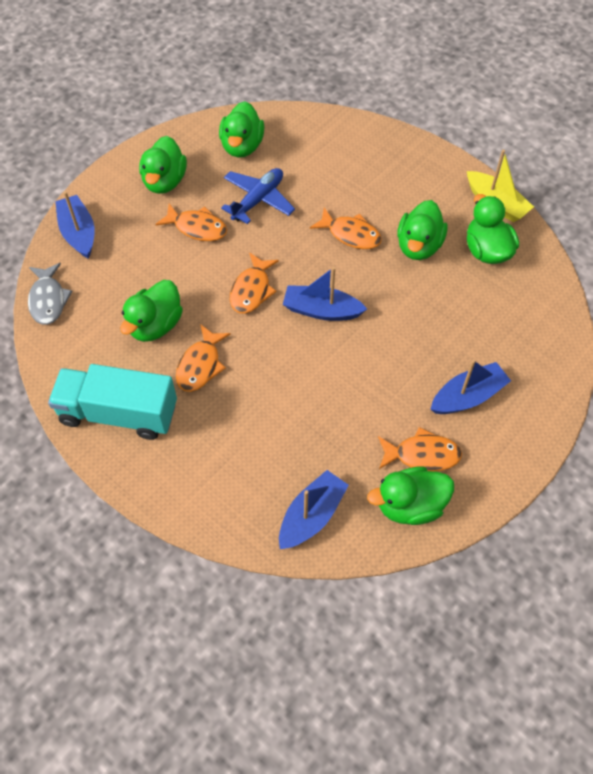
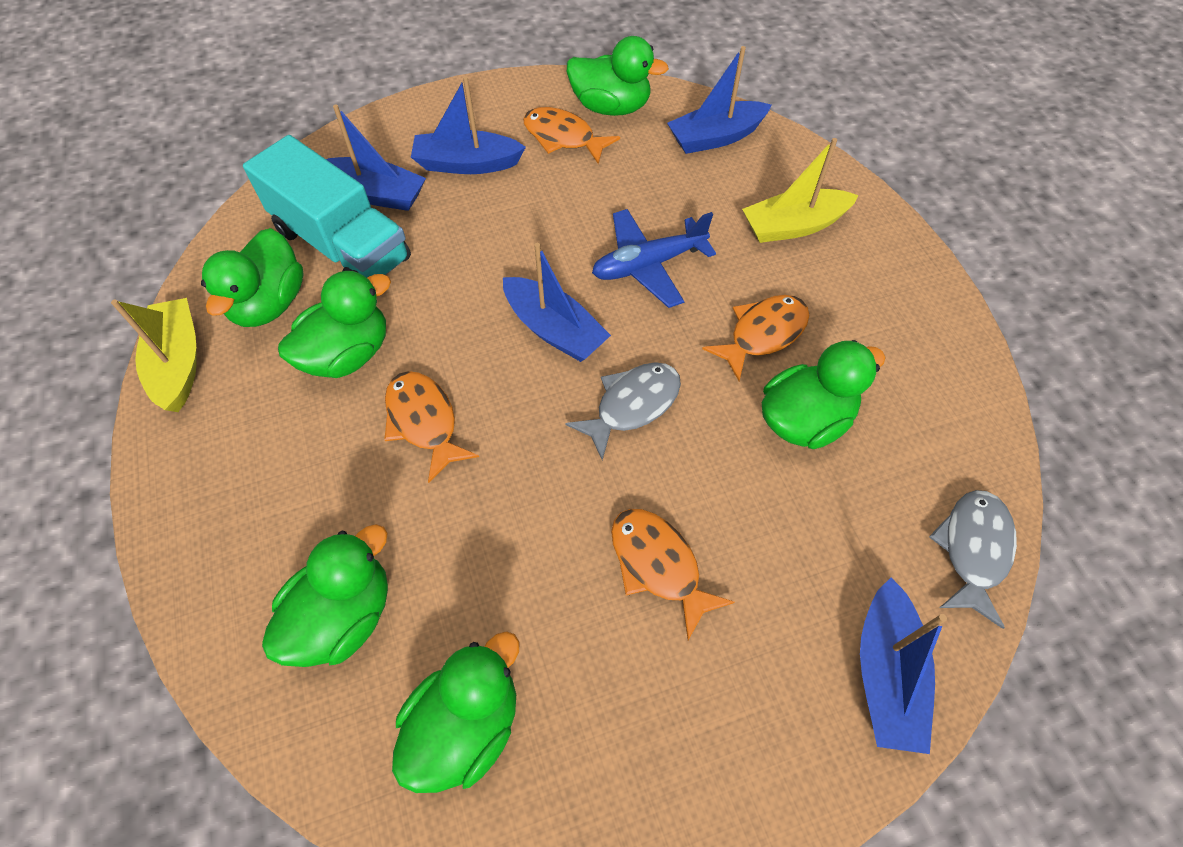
camera: 150 degrees left, 0 degrees up
turquoise truck [48,364,177,440] -> turquoise truck moved to [243,135,411,278]
green duck [139,136,187,194] -> green duck moved to [262,524,388,667]
blue plane [221,168,295,224] -> blue plane moved to [592,209,716,308]
orange fish [230,252,279,314] -> grey fish [565,362,681,460]
none -> blue boat [326,104,426,211]
none -> yellow boat [742,138,859,243]

